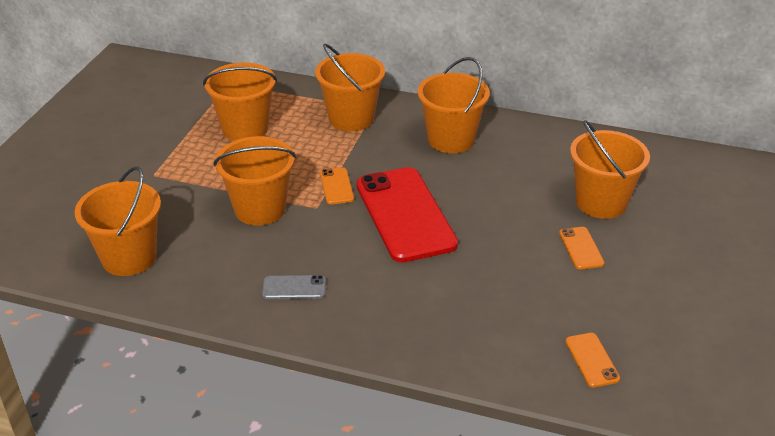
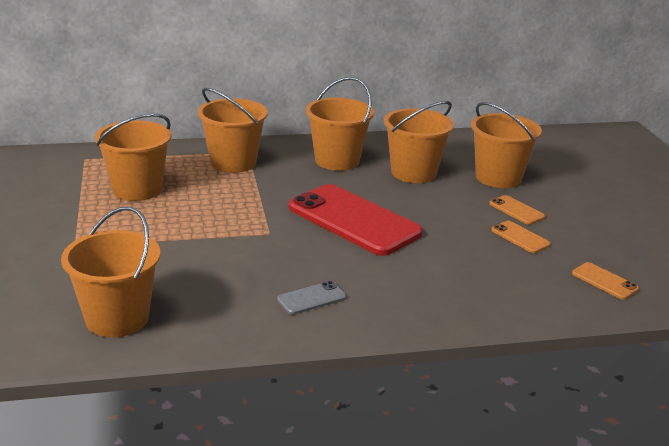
camera: 30 degrees left, 10 degrees down
orange bucket [214,136,296,226] -> orange bucket moved to [384,101,454,183]
orange phone [320,167,354,205] -> orange phone moved to [491,221,551,253]

